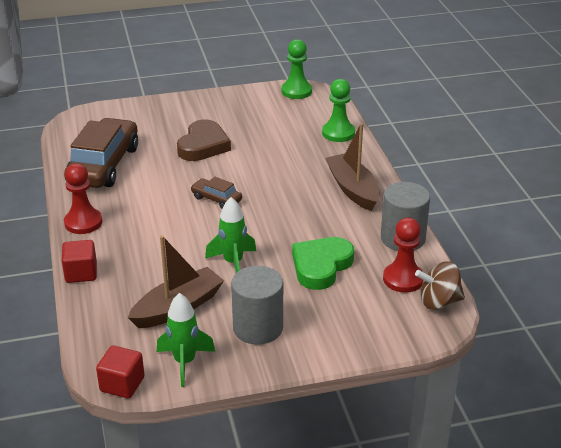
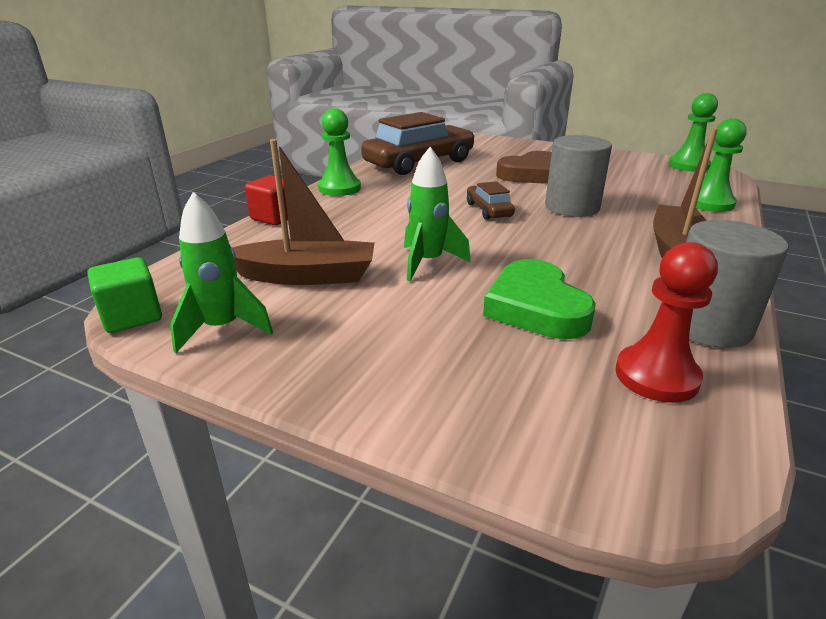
camera: 40 degrees right, 5 degrees down
red pawn [64,164,102,234] -> green pawn [318,108,361,196]
red cube [96,345,144,399] -> green cube [87,257,162,333]
grey cylinder [231,266,283,345] -> grey cylinder moved to [545,135,612,217]
green heart [292,237,354,290] -> green heart turned 90 degrees counterclockwise [483,259,596,339]
brown spinning top [415,261,465,310] -> none

